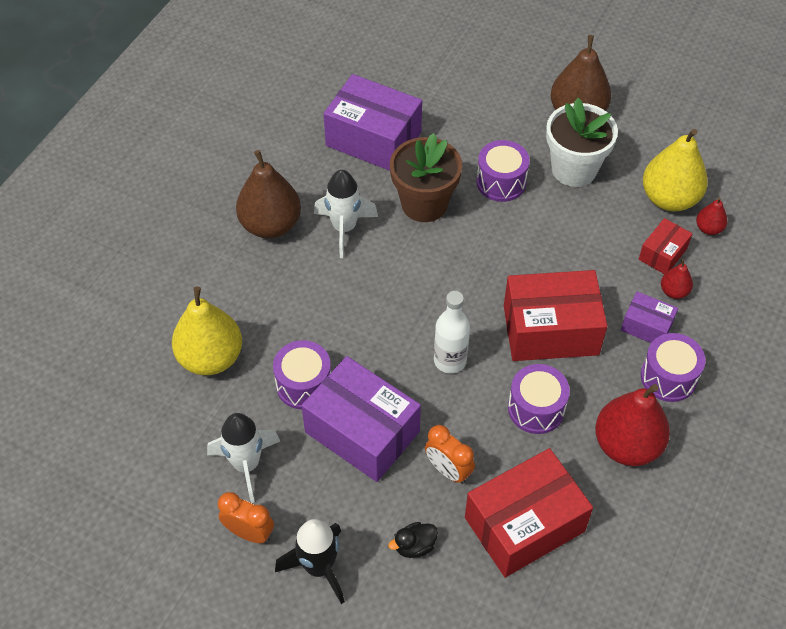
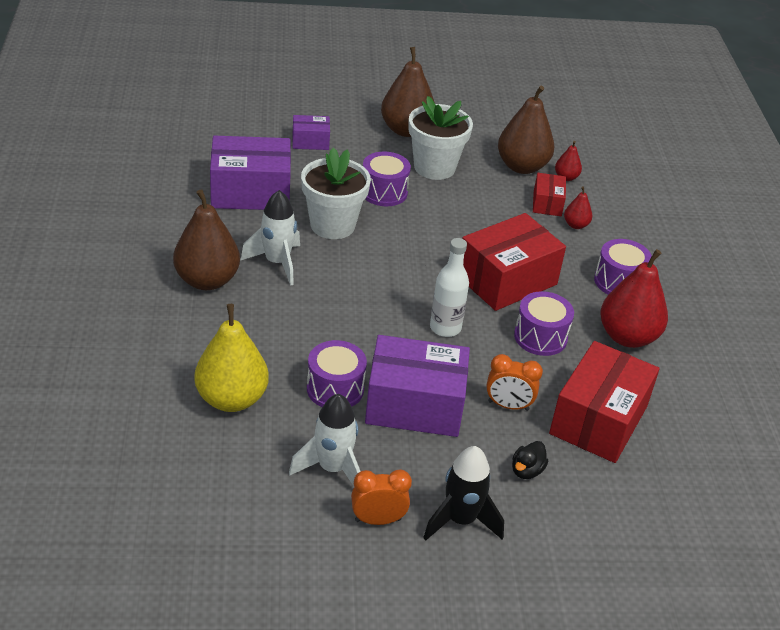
camera: 35 degrees left, 15 degrees down
brown flower pot [390,133,462,222] -> white flower pot [301,148,371,239]
purple box [621,292,678,343] -> purple box moved to [292,115,330,150]
yellow pear [643,129,708,211] -> brown pear [498,86,554,174]

